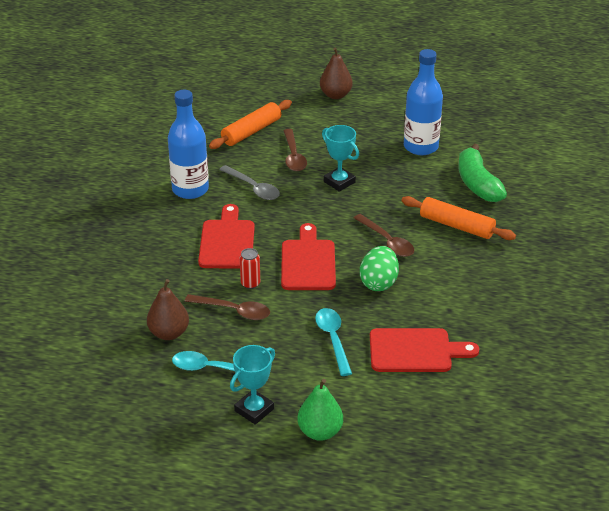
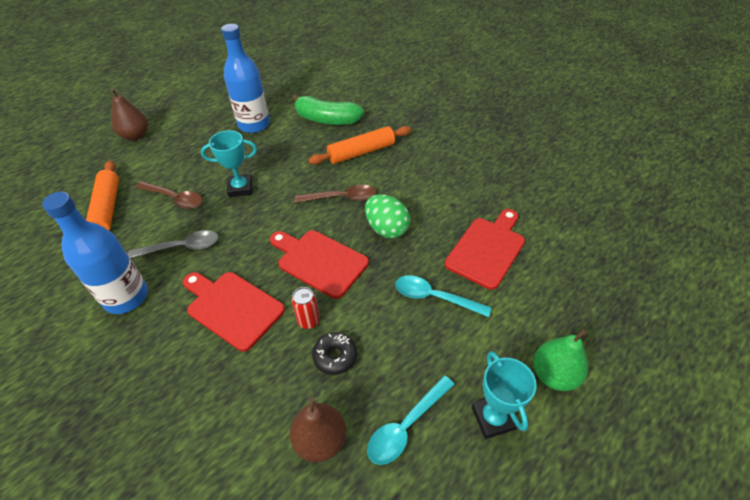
camera: 55 degrees left, 10 degrees up
brown spoon [185,294,270,320] -> black donut [312,332,357,375]

